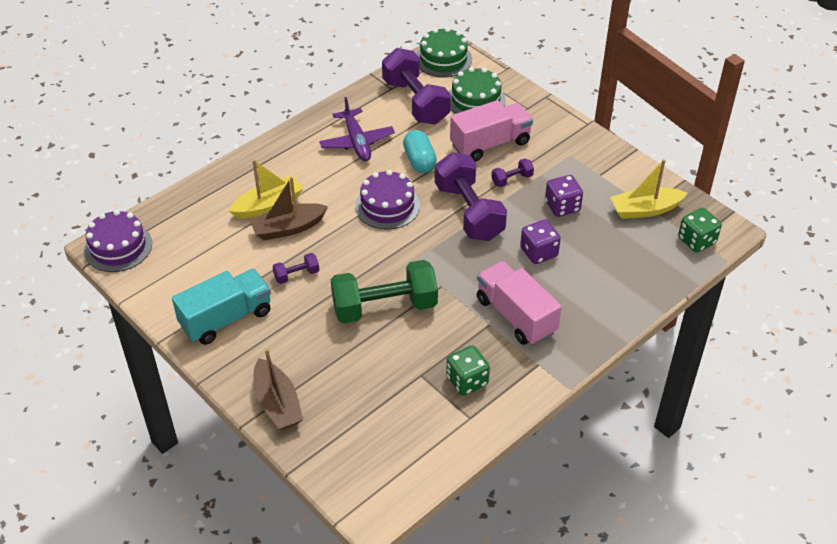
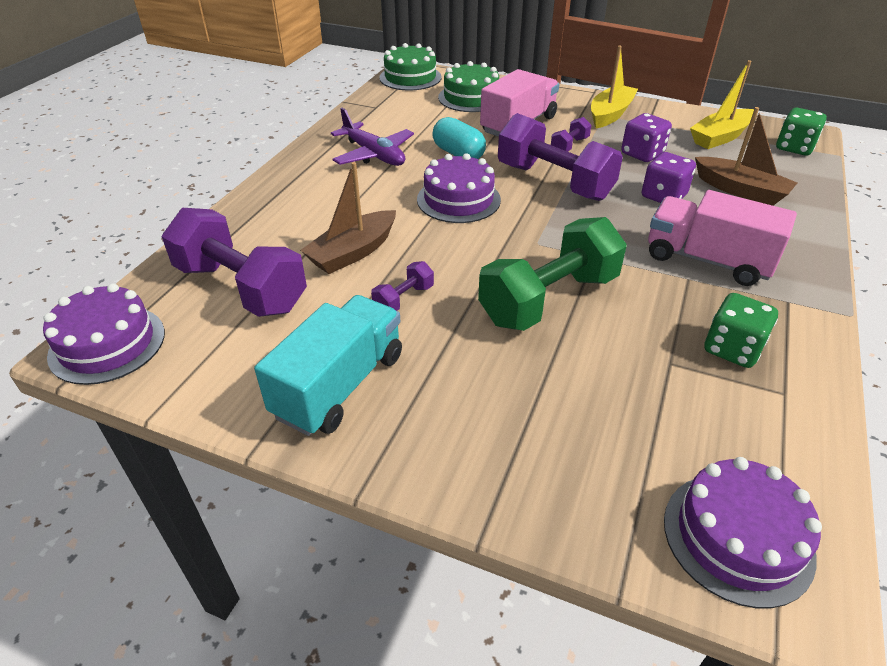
camera: 25 degrees left, 5 degrees down
yellow boat [229,159,304,219] -> yellow boat moved to [591,45,638,128]
brown boat [253,348,303,430] -> brown boat moved to [695,107,797,206]
purple dumbbell [382,48,451,125] -> purple dumbbell moved to [161,208,307,317]
none -> purple cake [664,457,822,608]

